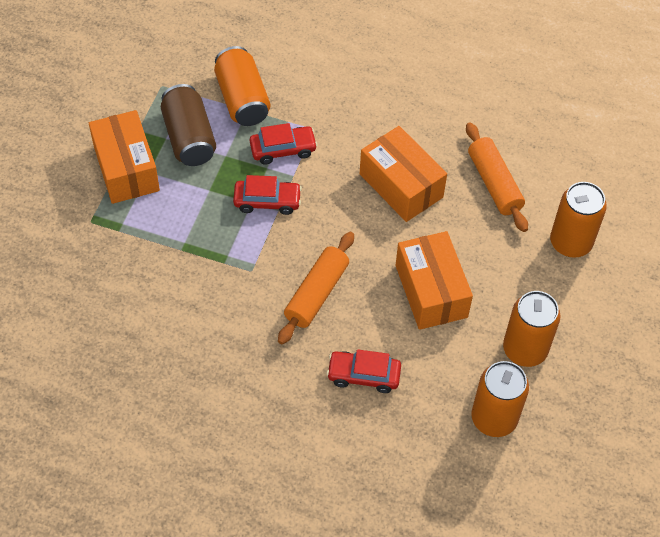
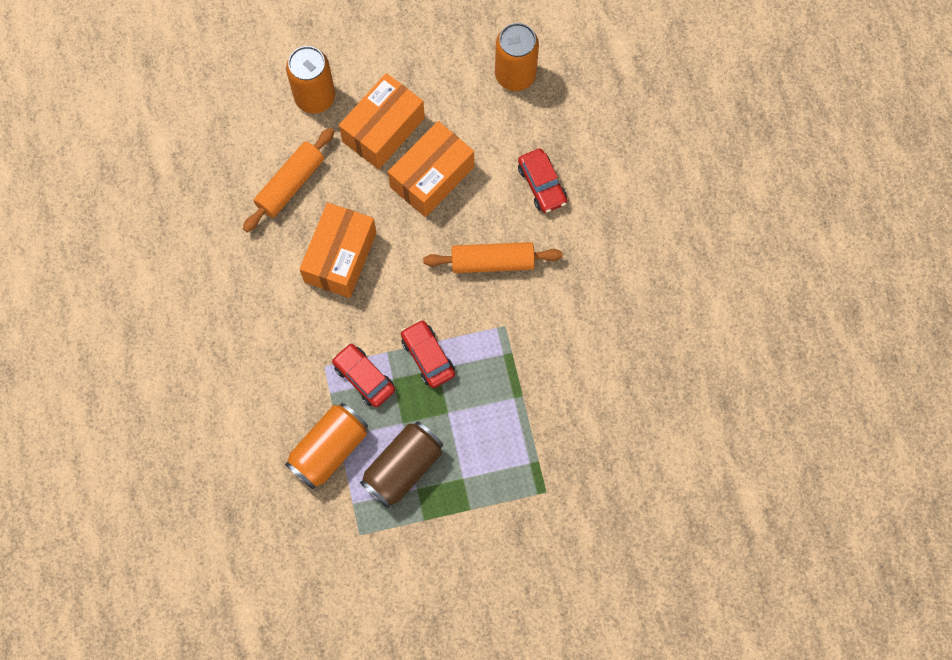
camera: 120 degrees left, 15 degrees up
orange box [89,110,160,204] -> orange box moved to [339,73,425,169]
orange can [503,291,561,367] -> none

